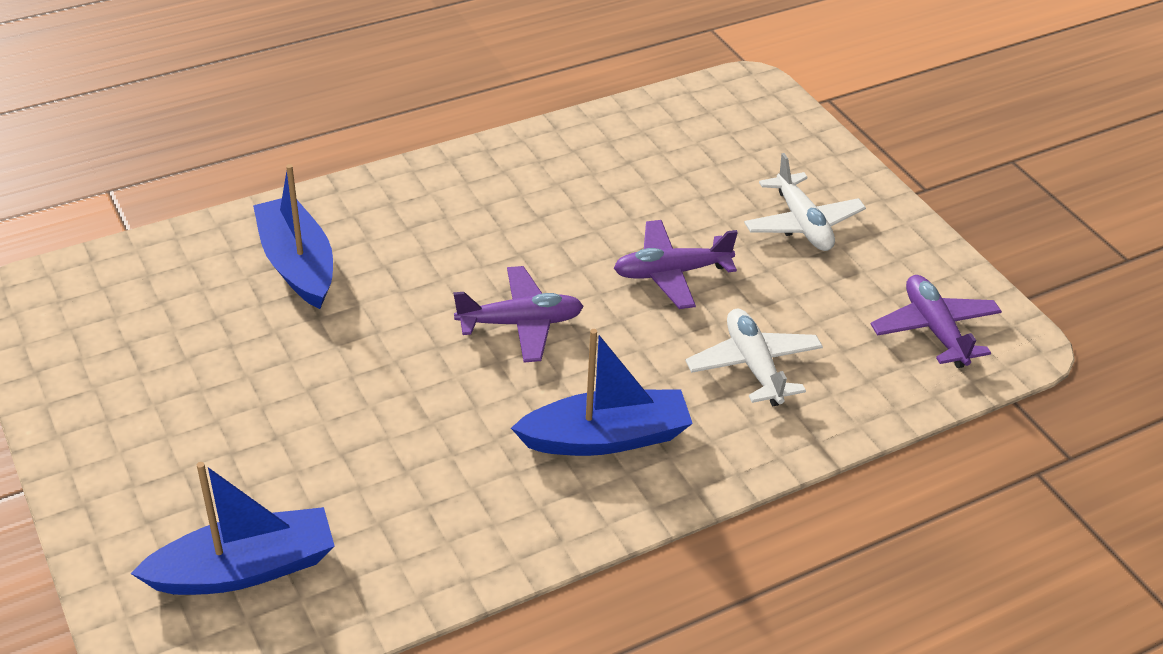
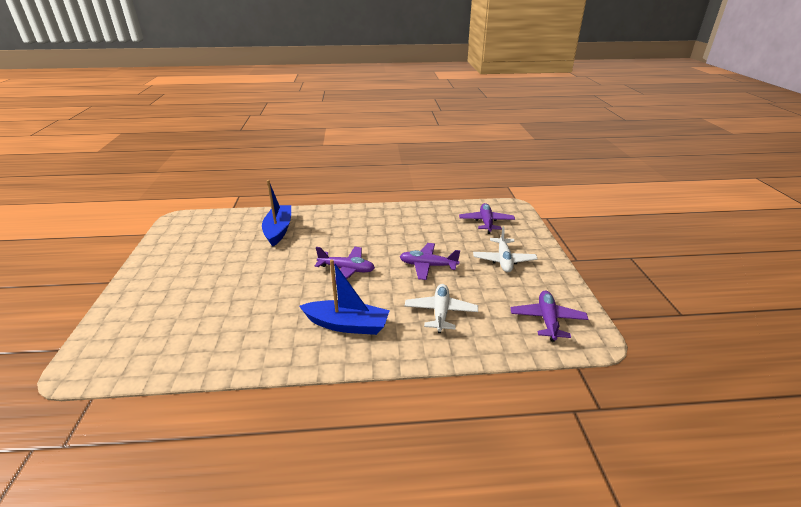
camera: 25 degrees right, 10 degrees down
blue boat [130,462,335,595] -> none
none -> purple plane [459,203,515,234]

